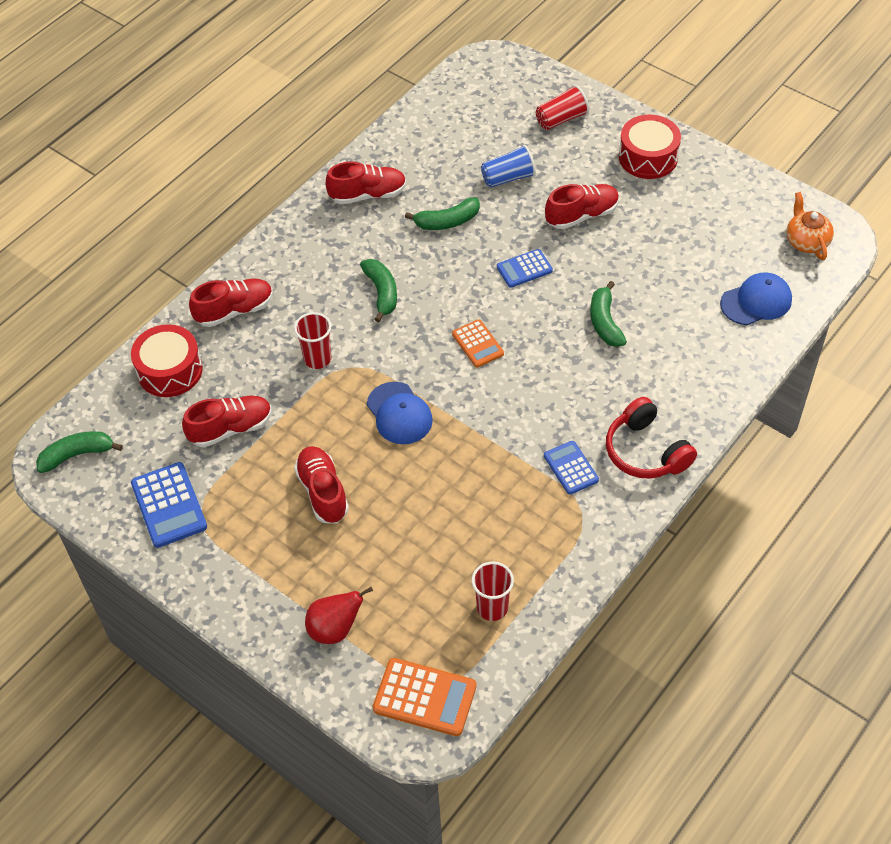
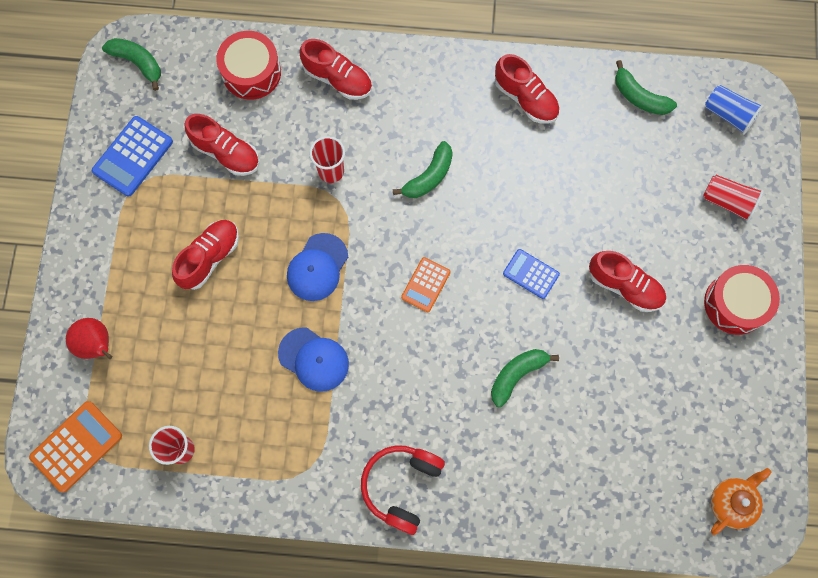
camera: 55 degrees right, 20 degrees up
orange calculator [373,658,476,736] -> orange calculator turned 120 degrees counterclockwise [29,401,122,492]
green banana [405,197,480,230] -> green banana moved to [615,60,677,115]
blue cup [481,145,536,188] -> blue cup moved to [705,85,764,135]
blue calculator [544,441,599,495] -> none
blue cap [720,272,792,325] -> blue cap moved to [278,327,349,392]

